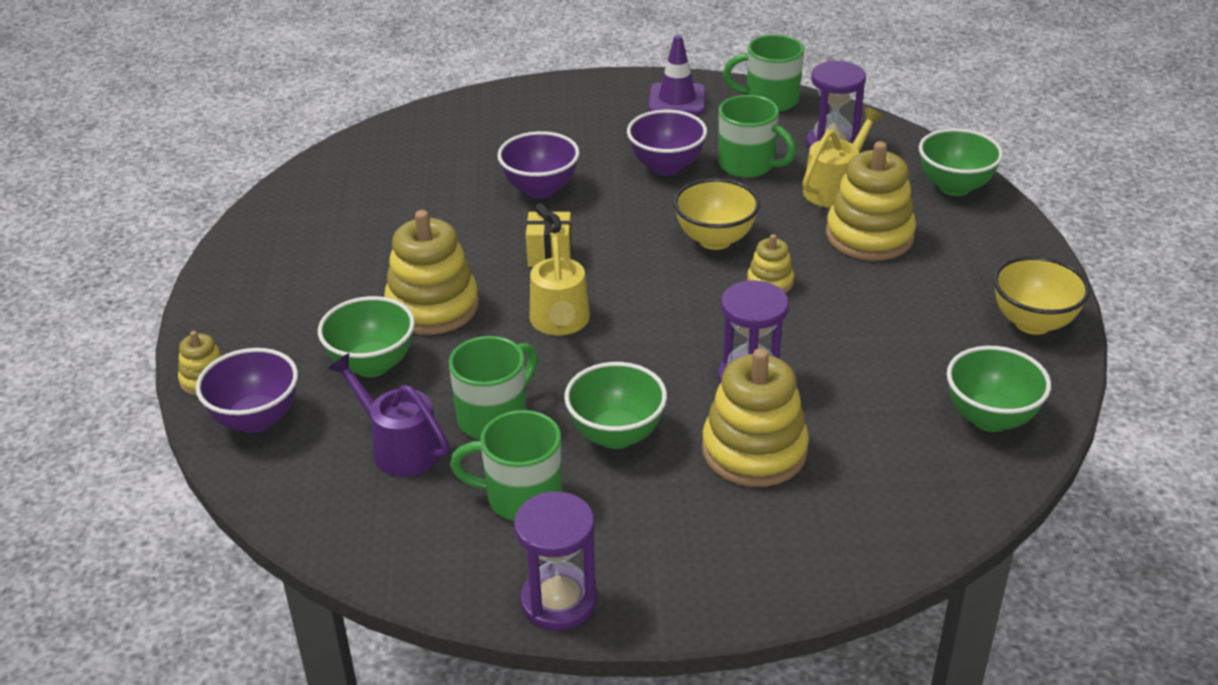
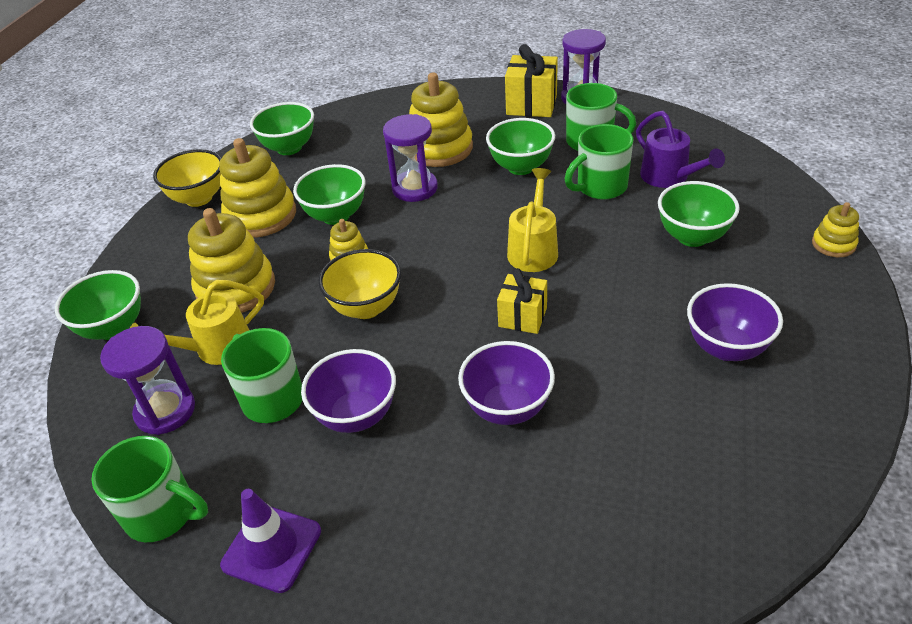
camera: 160 degrees left, 5 degrees up
purple bowl [196,348,298,433] -> purple bowl moved to [687,283,783,361]
yellow stacking toy [384,210,479,335] -> yellow stacking toy moved to [219,138,296,238]
none -> green bowl [293,164,366,225]
none -> yellow gift [505,44,558,117]

